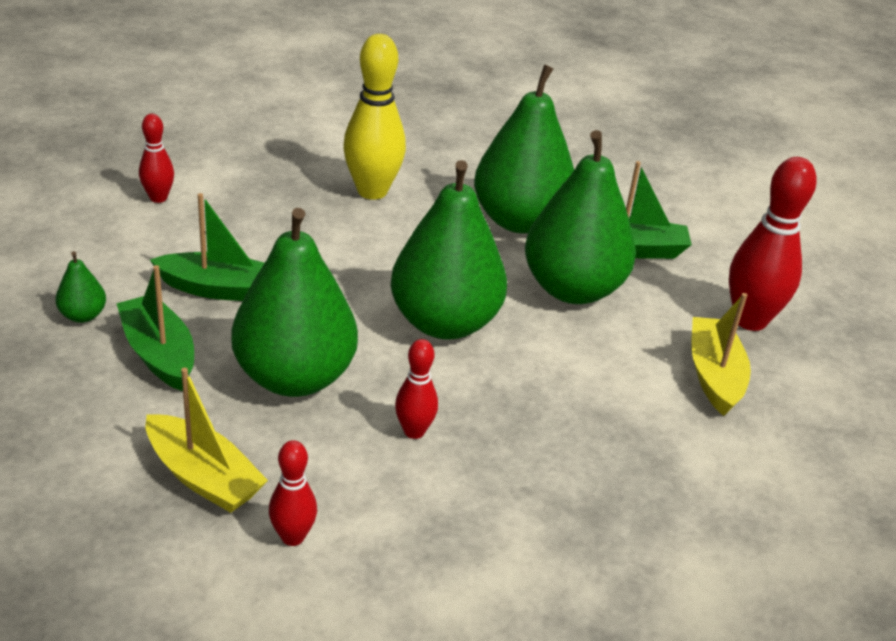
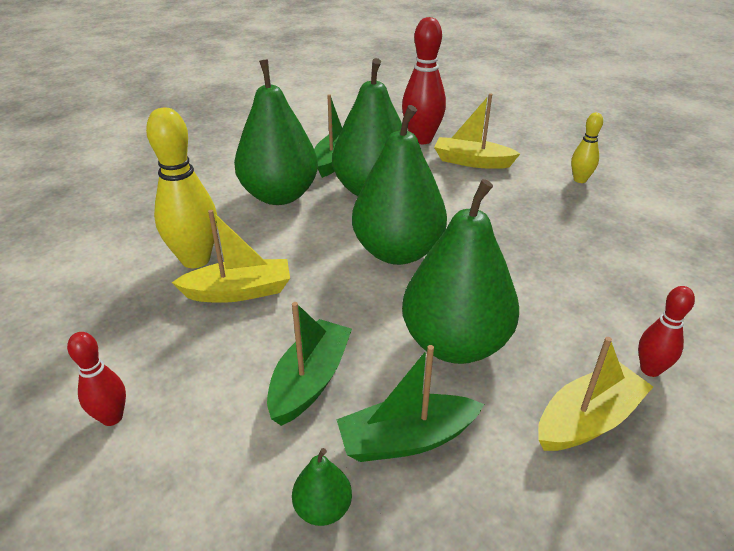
camera: 70 degrees left, 0 degrees up
red bowling pin [395,339,438,439] -> none
none -> yellow boat [171,210,290,303]
none -> yellow bowling pin [571,113,603,183]

